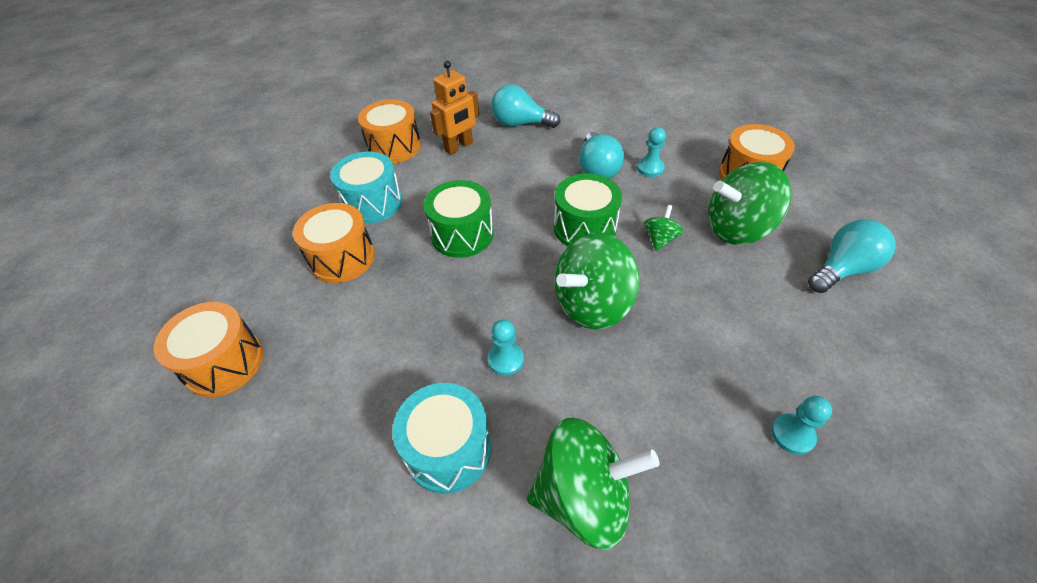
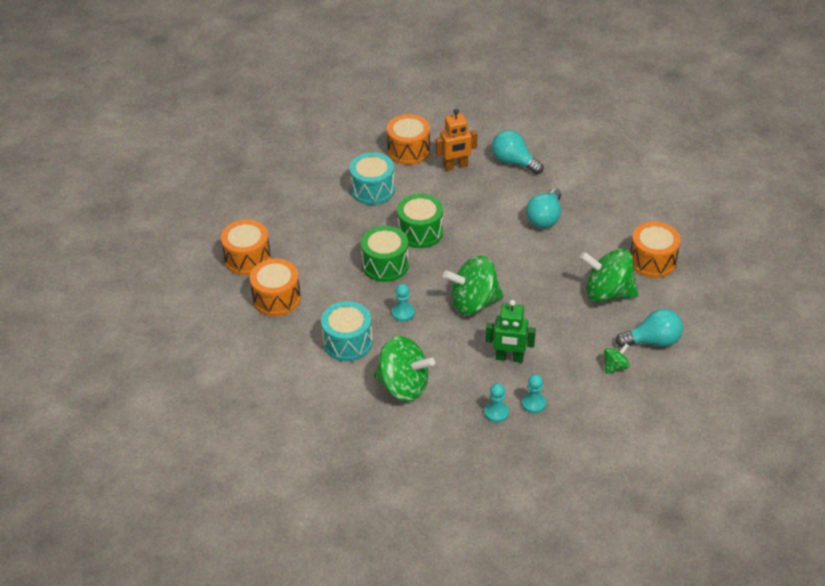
camera: 25 degrees right, 5 degrees down
orange drum [293,203,375,283] -> orange drum moved to [250,259,301,316]
green drum [554,174,622,246] -> green drum moved to [361,226,409,282]
turquoise pawn [637,127,666,177] -> turquoise pawn moved to [484,383,509,423]
green spinning top [644,205,683,251] -> green spinning top moved to [604,344,630,374]
none -> green robot [486,300,536,363]

